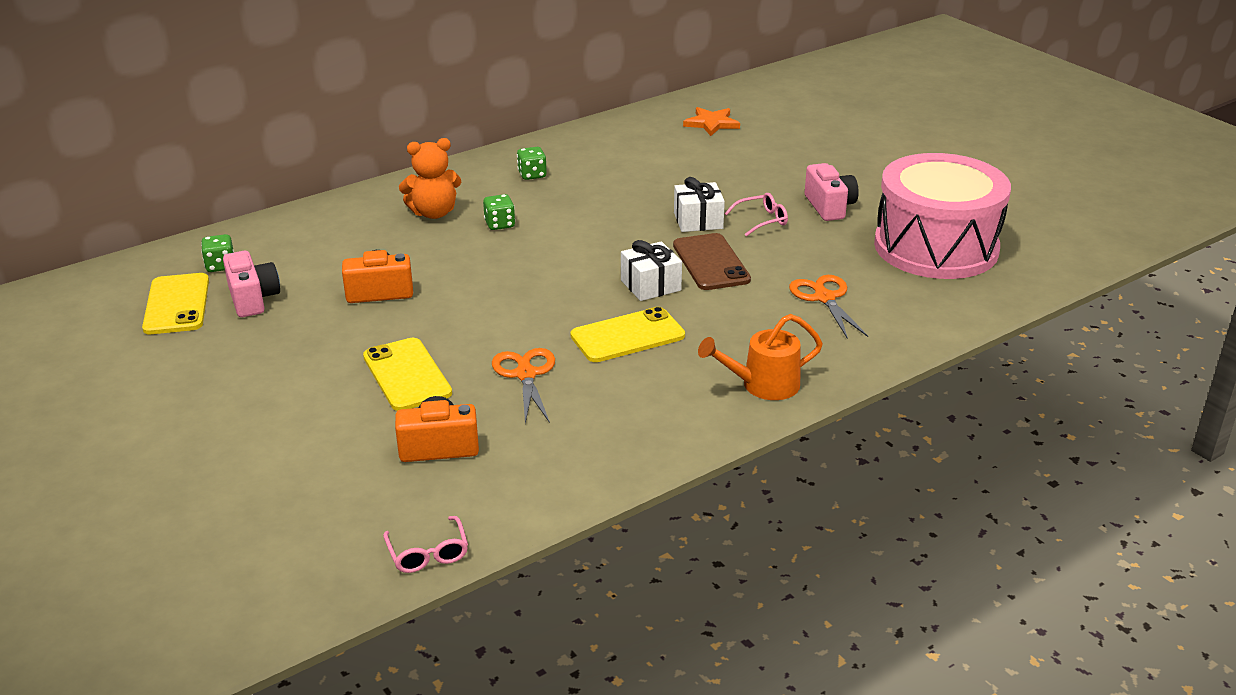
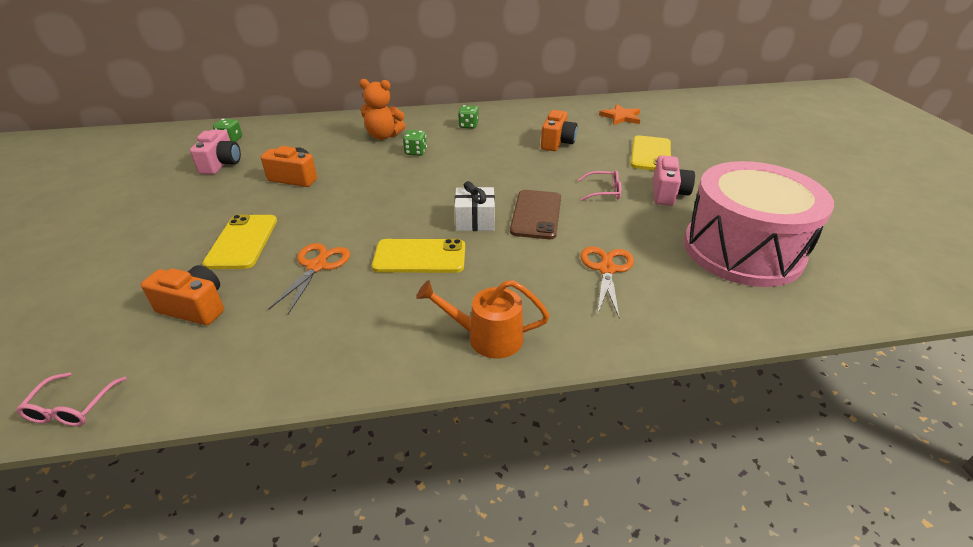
camera: 25 degrees right, 5 degrees up
yellow phone [142,273,209,334] -> yellow phone moved to [631,135,671,171]
white gift [674,177,725,232] -> none
none -> orange camera [541,110,577,151]

